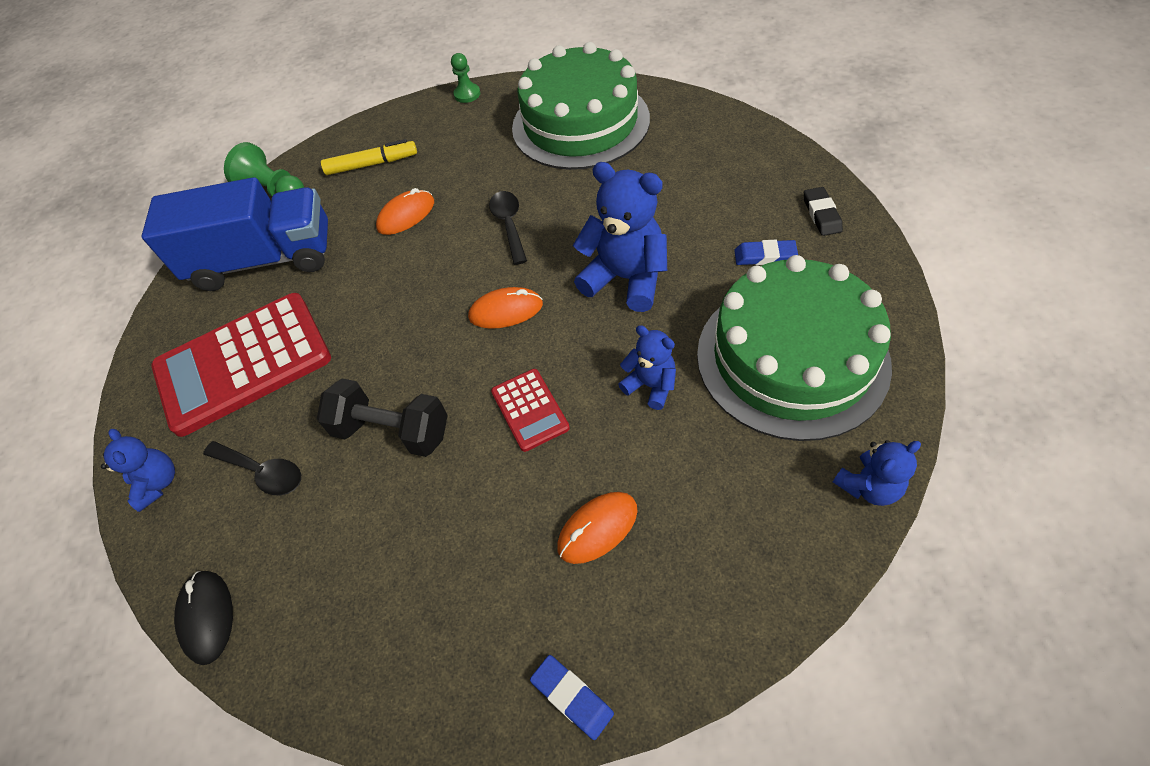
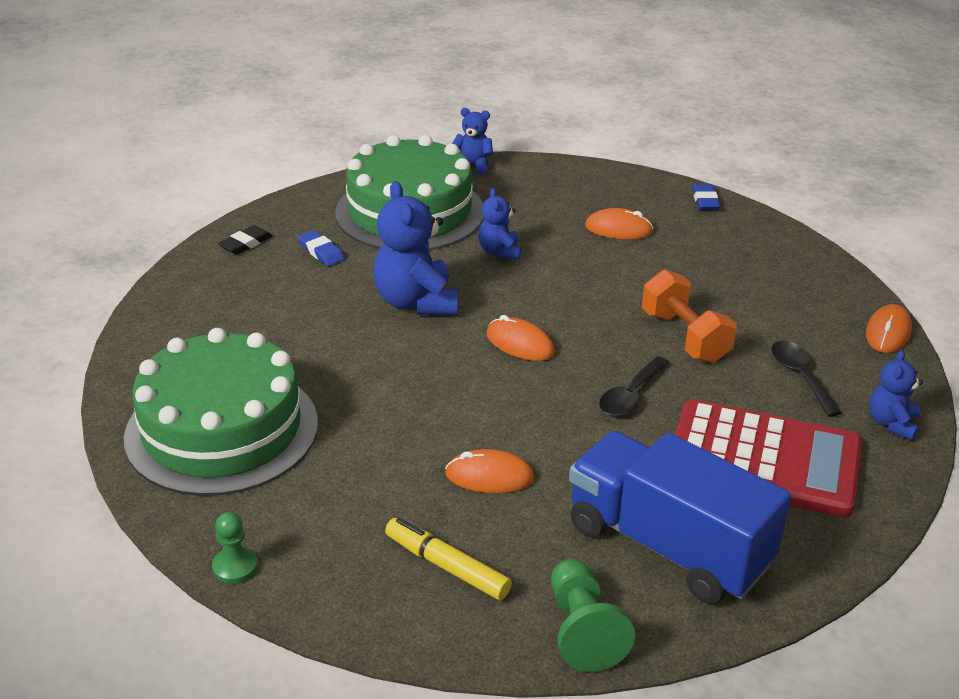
camera: 140 degrees left, 20 degrees down
black mouse [174,571,233,665] -> orange mouse [866,304,912,353]
black dumbbell [317,379,448,457] -> orange dumbbell [642,269,737,363]
black spoon [489,191,527,265] -> black spoon moved to [599,356,669,416]
red calculator [491,369,570,452] -> none

